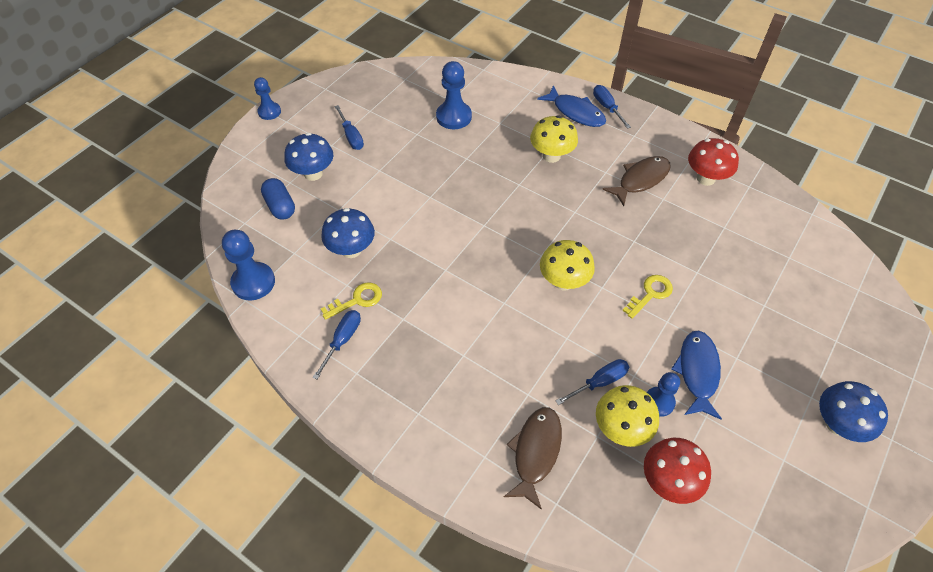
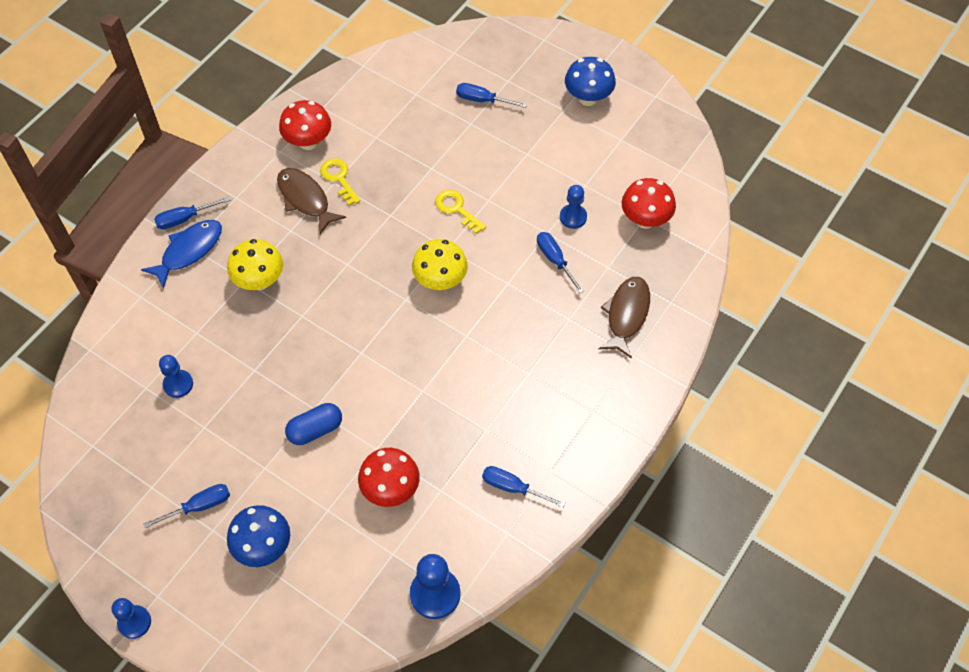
camera: 90 degrees left, 5 degrees up
blue capsule [261,178,295,220] -> blue capsule moved to [285,403,342,445]
blue mushroom [321,208,375,258] -> red mushroom [358,448,420,507]
yellow key [321,282,382,320] -> yellow key moved to [320,158,360,206]
blue pawn [436,61,472,129] -> blue pawn [159,355,193,398], size x0.64
brown fish [504,407,562,509] -> brown fish turned 90 degrees clockwise [599,277,650,359]
yellow mushroom [596,385,659,447] -> none
blue fish [671,330,722,420] -> none
none -> blue screwdriver [456,83,527,108]

